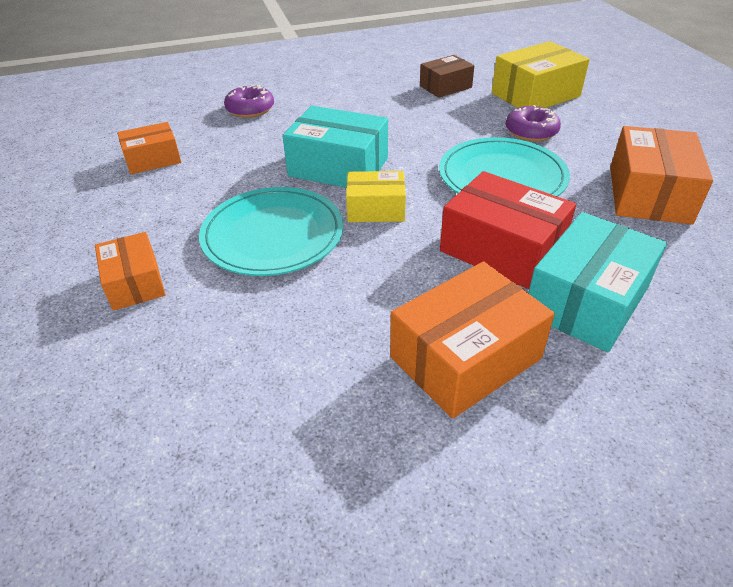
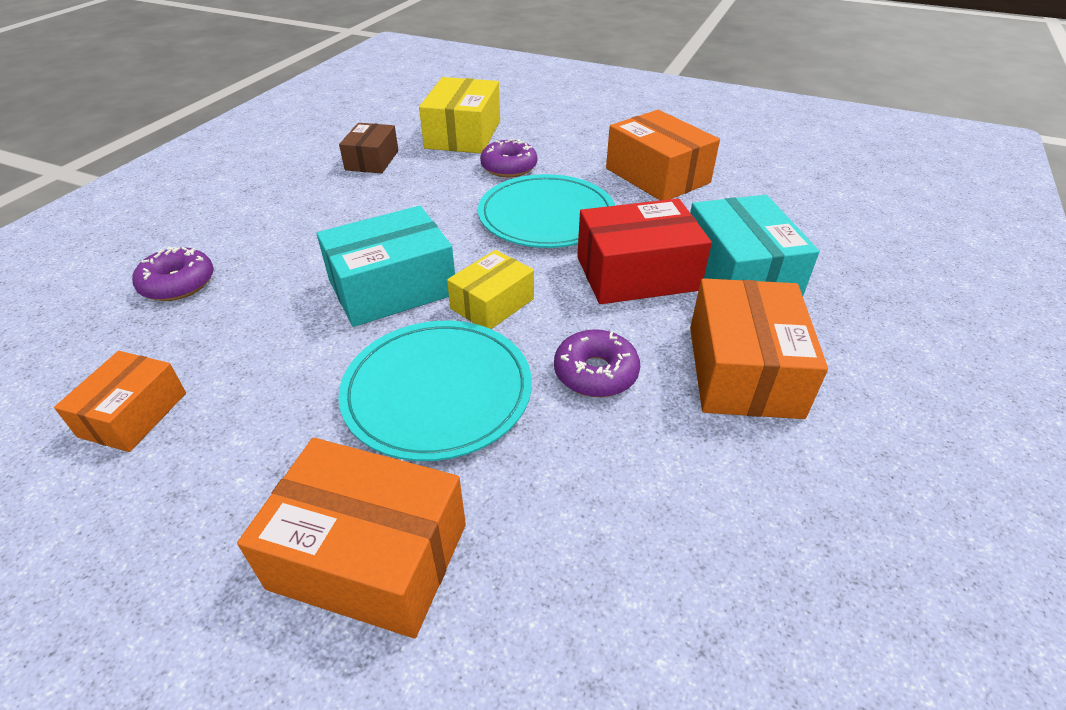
camera: 50 degrees left, 0 degrees up
orange box [95,232,165,311] -> orange box [237,438,466,638], size x1.62
none -> purple donut [554,329,640,397]

